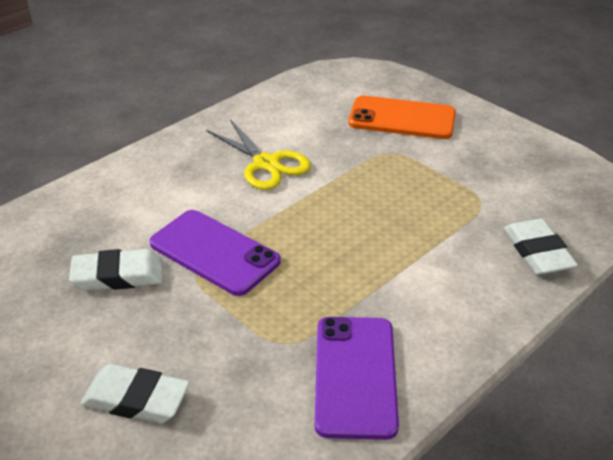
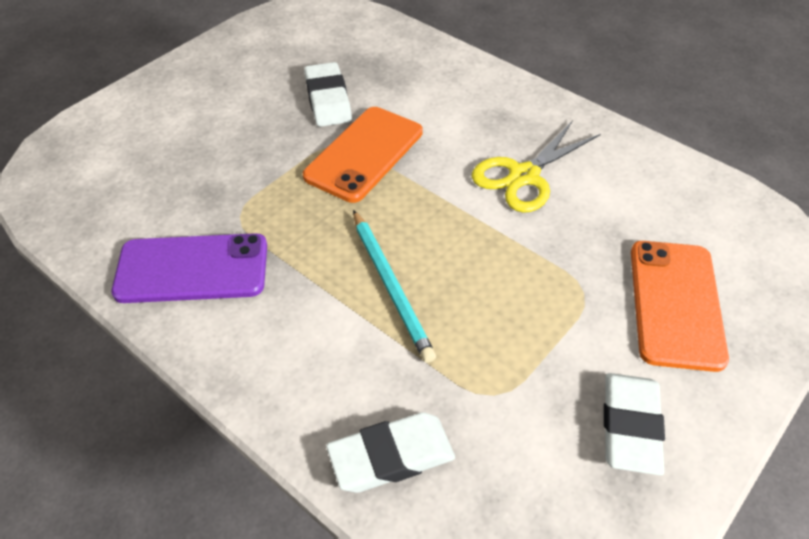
camera: 85 degrees right, 10 degrees up
white eraser [80,364,190,423] -> white eraser moved to [604,373,665,475]
purple phone [149,210,281,296] -> orange phone [303,107,423,203]
none -> turquoise pencil [353,210,436,363]

